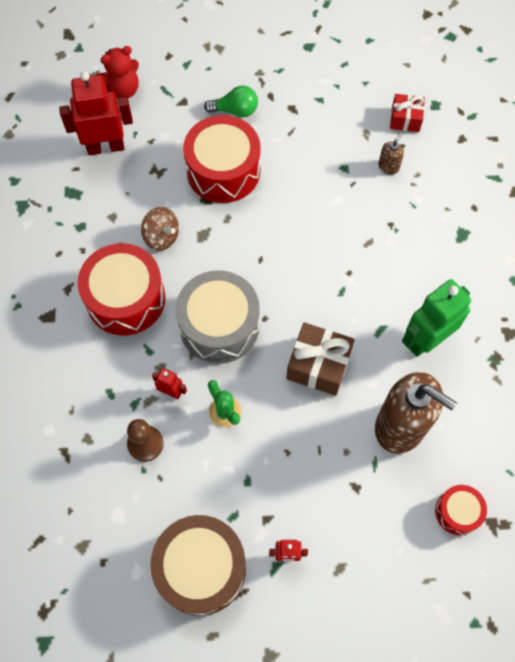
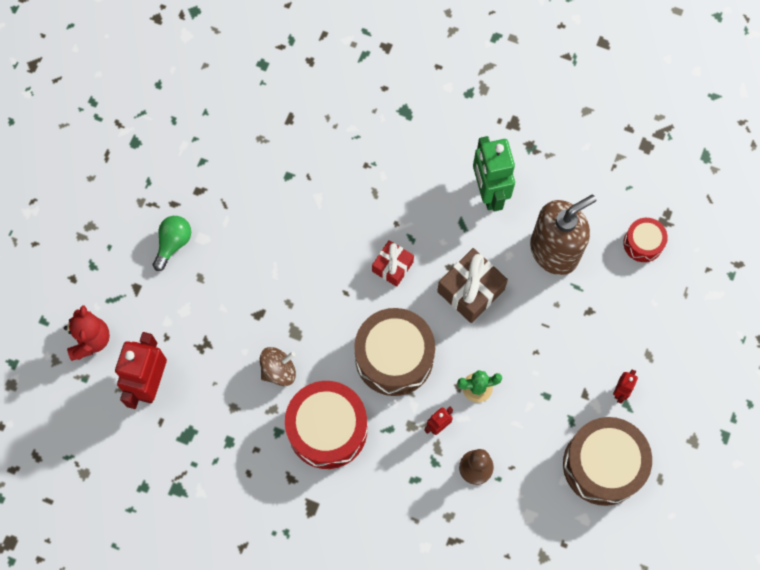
camera: 65 degrees left, 5 degrees up
grey drum [176,270,260,364] -> brown drum [354,308,435,396]
red drum [183,115,261,203] -> none
brown soap dispenser [378,132,404,175] -> none
red gift [390,94,425,132] -> red gift moved to [372,240,414,287]

